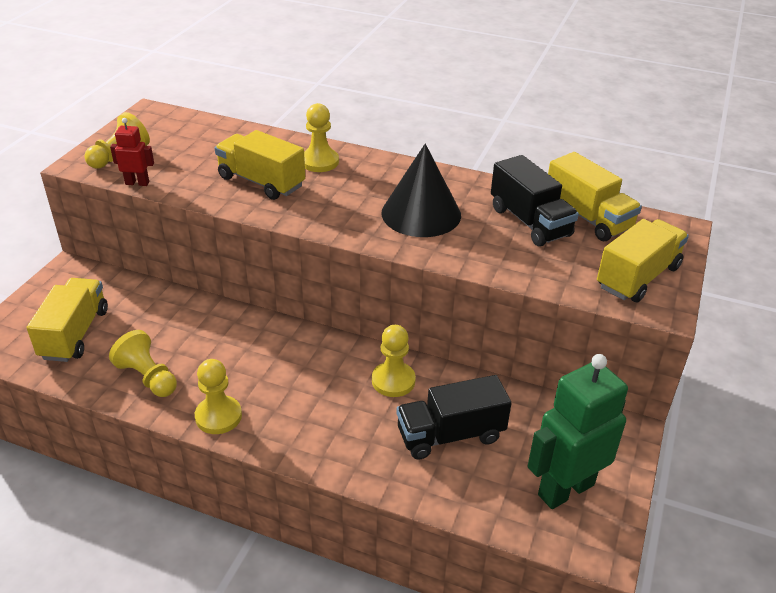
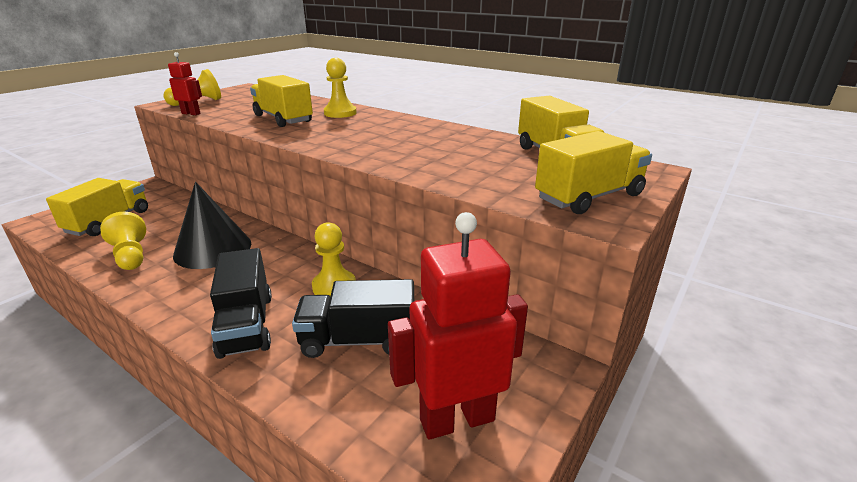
camera: 15 degrees right, 10 degrees down
yellow pawn [195,359,242,434] -> none
black cone [382,144,461,237] -> black cone moved to [173,182,251,269]
black truck [491,155,579,246] -> black truck moved to [210,248,272,359]
green robot [528,354,628,509] -> red robot [388,212,528,440]

